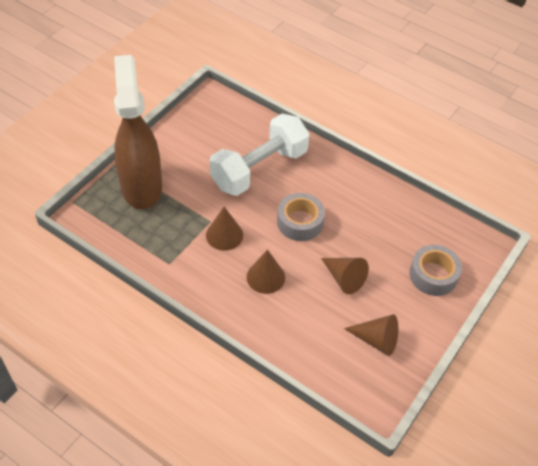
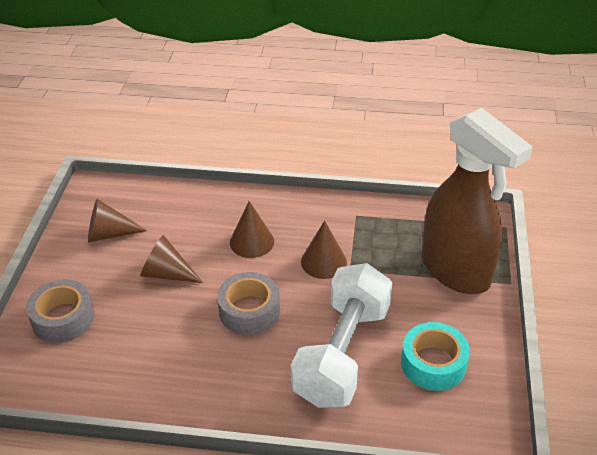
camera: 155 degrees right, 10 degrees down
none -> turquoise tape [401,322,470,391]

